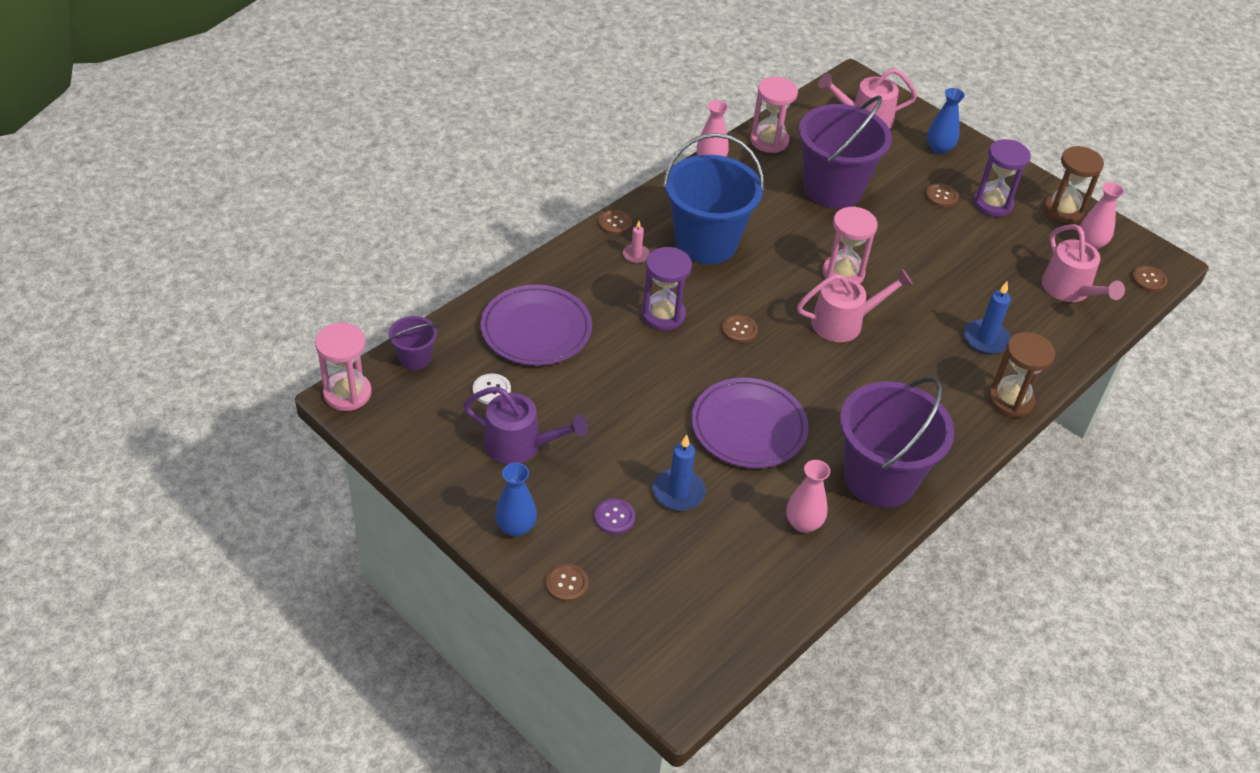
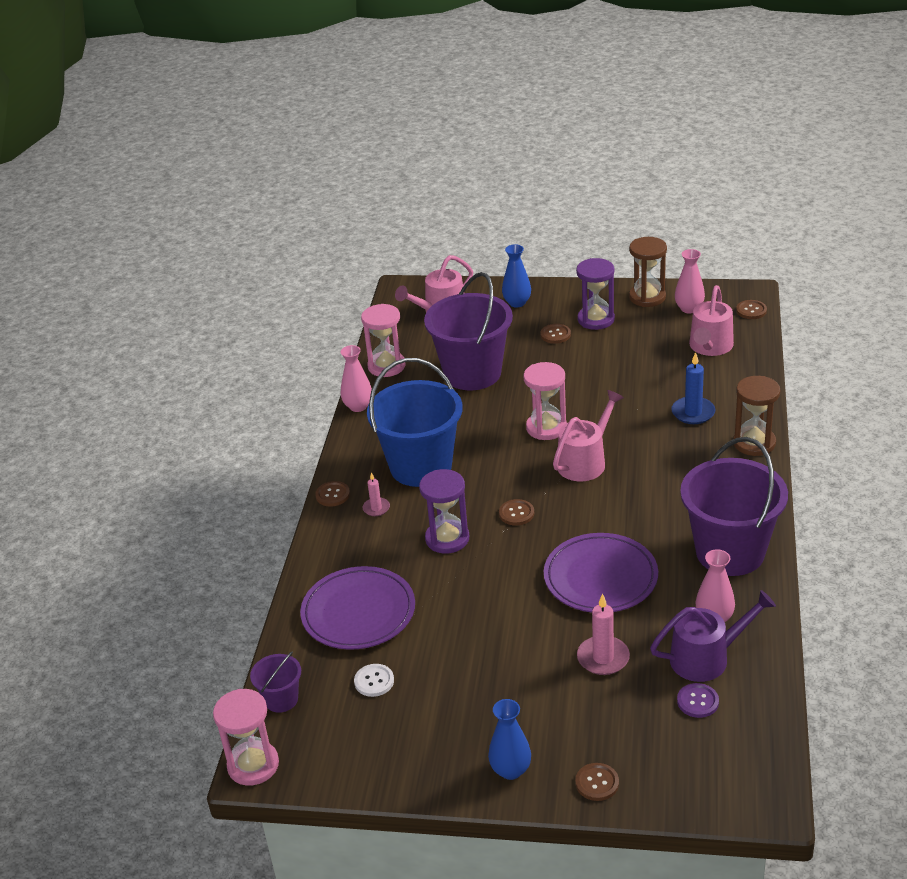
camera: 30 degrees left, 10 degrees down
purple watering can [463,386,588,464] -> purple watering can moved to [650,590,776,682]
purple button [594,498,635,534] -> purple button moved to [677,683,719,718]
blue candle [653,435,706,511] -> pink candle [577,594,630,675]
pink watering can [1042,224,1125,302] -> pink watering can turned 75 degrees clockwise [689,285,734,356]

